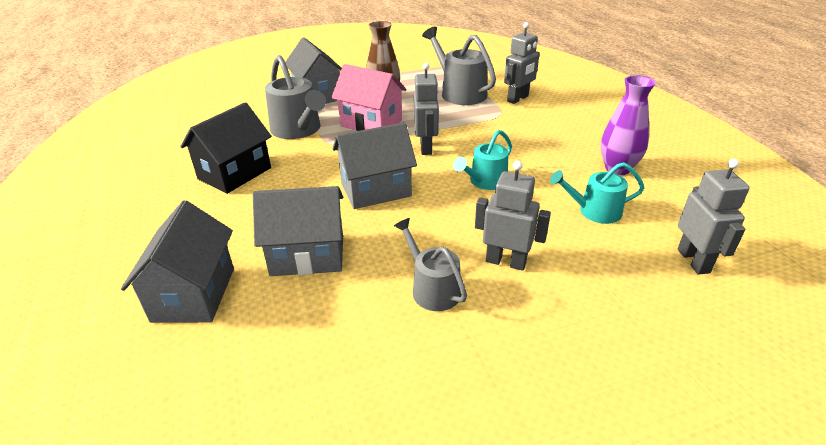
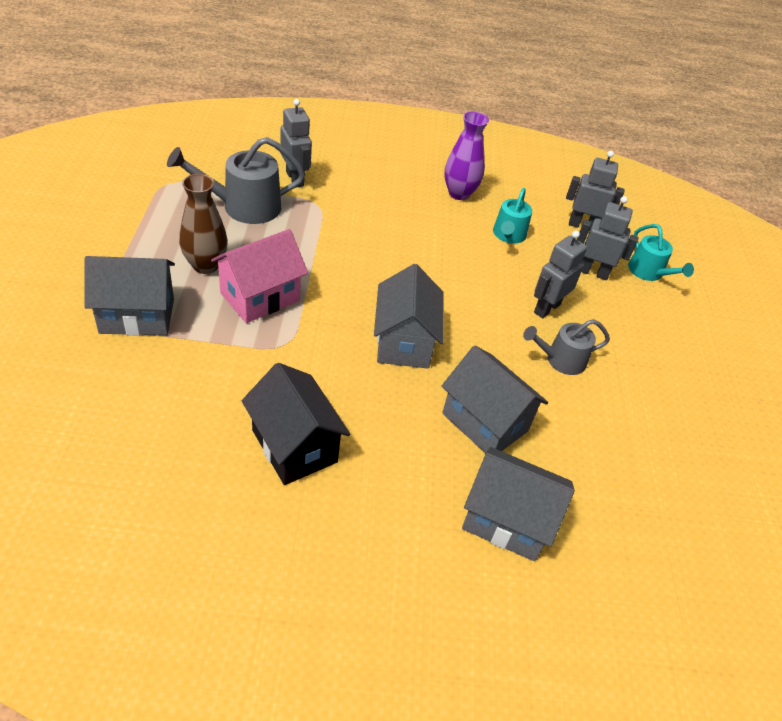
camera: 75 degrees left, 10 degrees up
grey house [253,186,343,276] -> grey house turned 60 degrees counterclockwise [442,346,548,454]
grey watering can [265,55,326,139] -> none
grey robot [414,63,439,155] -> grey robot moved to [577,196,639,280]
turquoise watering can [453,130,512,190] -> turquoise watering can moved to [628,224,694,281]

